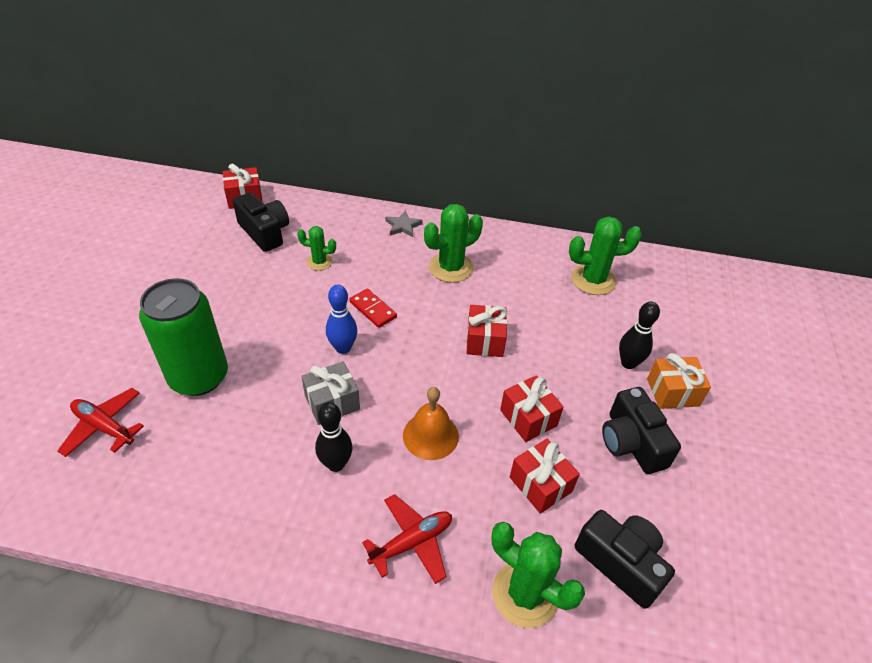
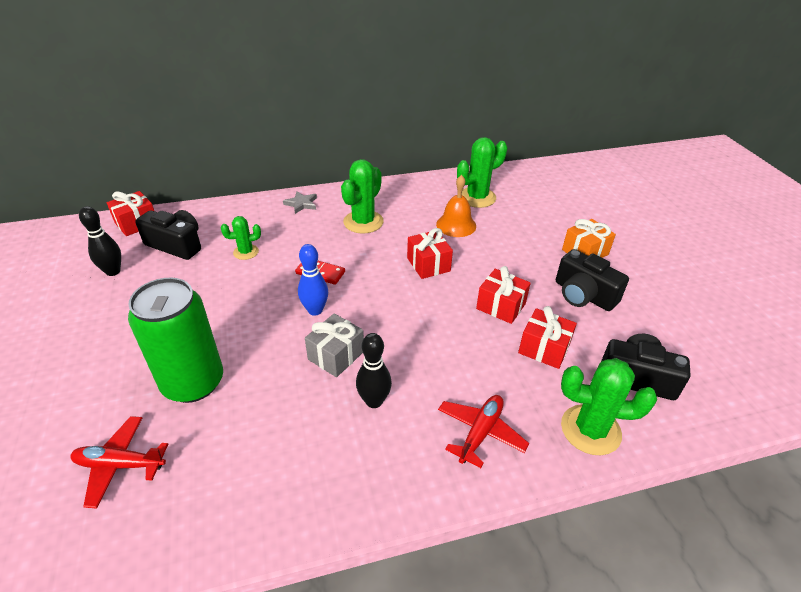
camera: 25 degrees left, 5 degrees down
orange bell [403,387,459,460] -> orange bell moved to [436,175,476,237]
black bowling pin [619,301,660,369] -> black bowling pin moved to [79,206,121,276]

